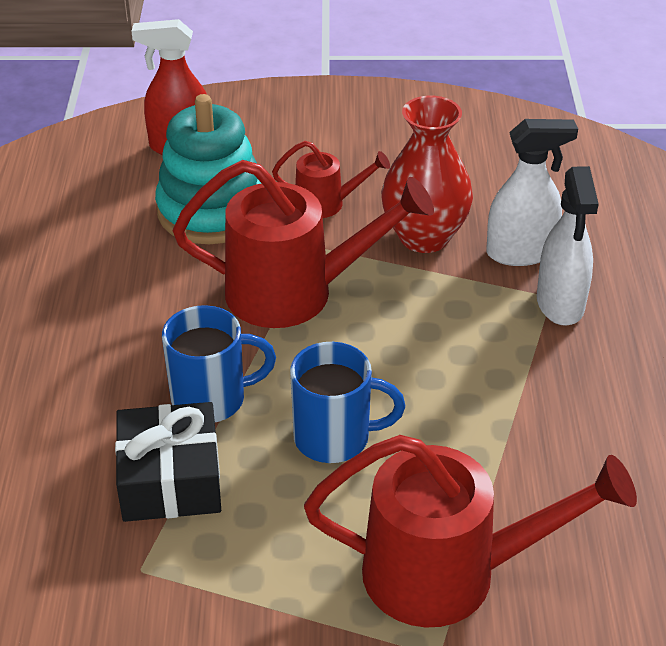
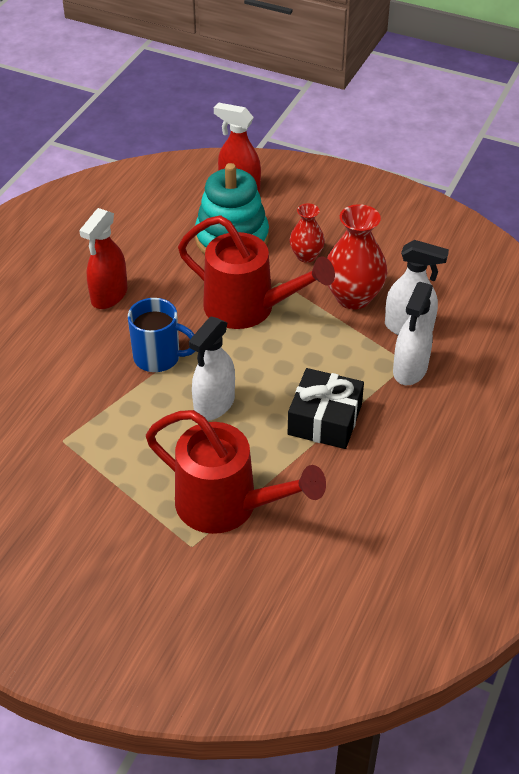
camera: 25 degrees right, 5 degrees up
black gift [115,402,221,522] -> black gift moved to [288,368,364,449]
red watering can [272,141,390,218] -> red vase [289,203,325,263]
blue mug [290,342,405,463] -> white spray bottle [189,317,235,421]
none -> red spray bottle [79,208,127,309]

